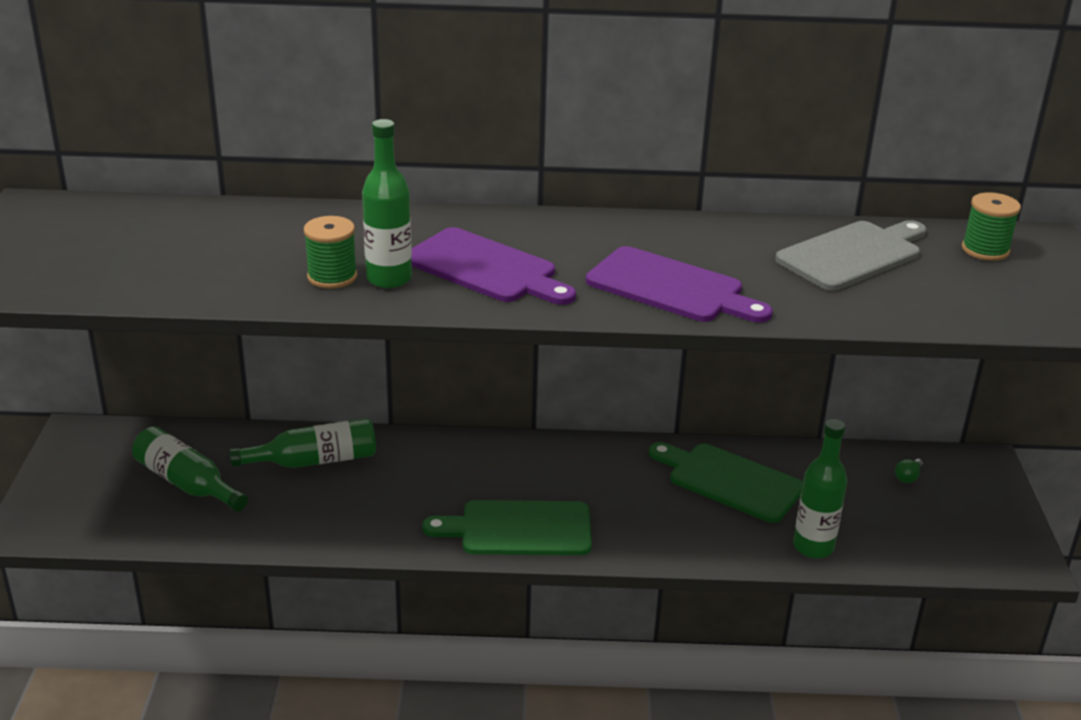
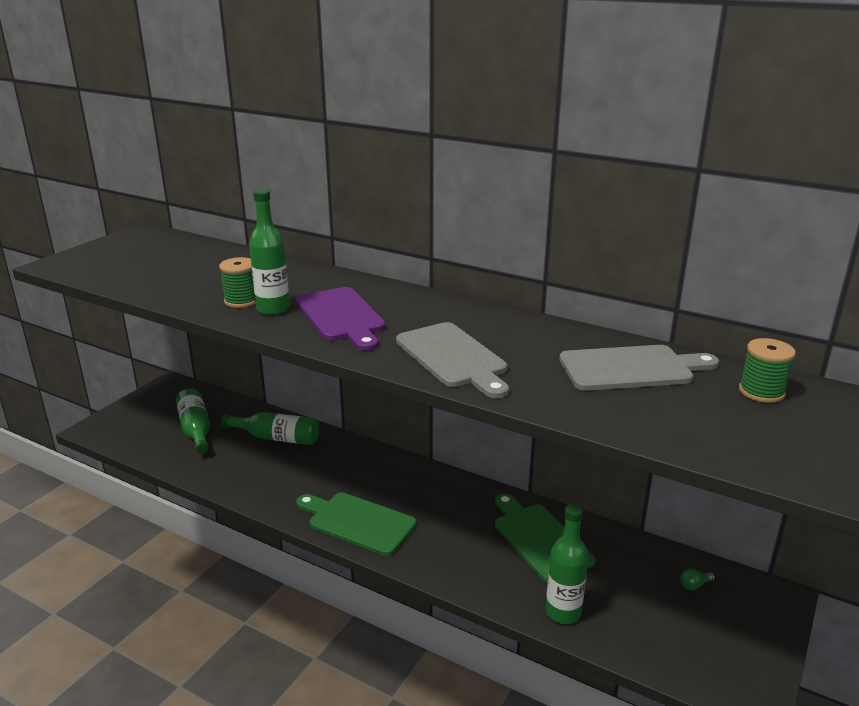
camera: 30 degrees right, 5 degrees down
purple cutting board [586,246,773,323] -> grey cutting board [396,322,509,398]

